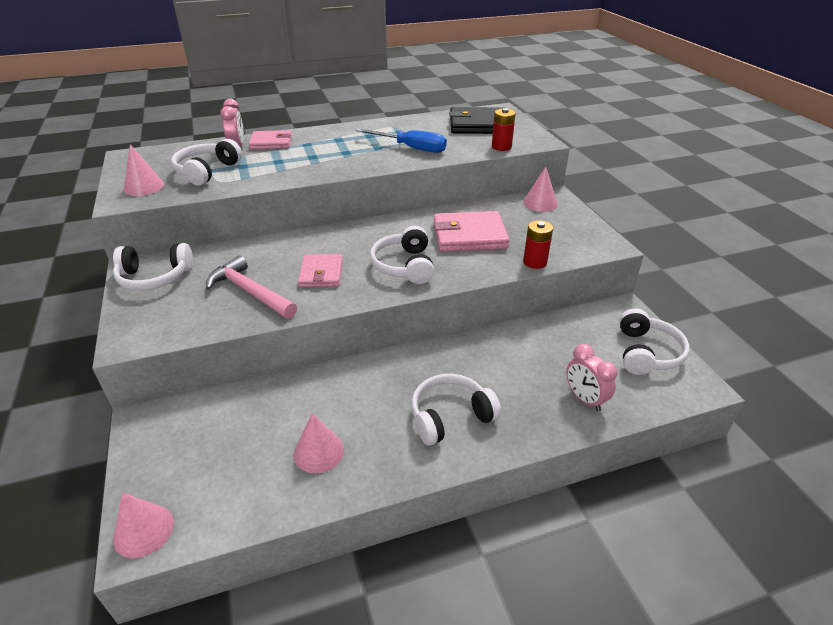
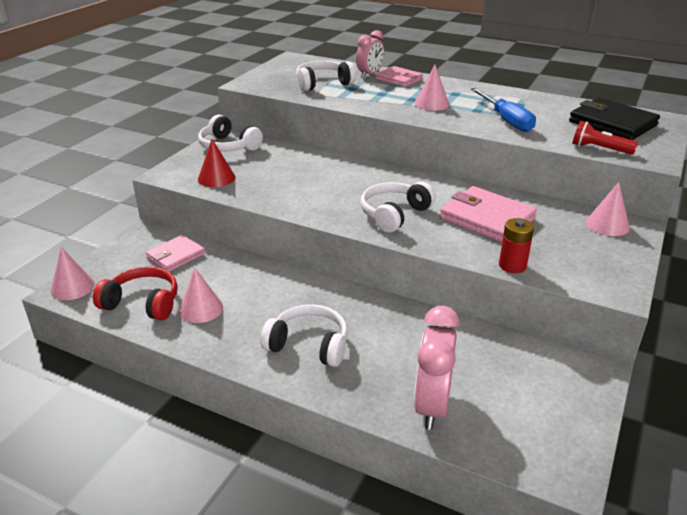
camera: 45 degrees right, 5 degrees down
pink cone [124,145,164,196] -> pink cone moved to [414,65,449,111]
pink hammer [206,255,297,319] -> none
pink wallet [298,254,343,287] -> pink wallet moved to [146,235,205,272]
red battery [492,108,516,151] -> red flashlight [572,121,638,155]
pink clock [566,344,617,411] -> pink clock [414,306,460,430], size x1.52
white headphones [620,308,690,375] -> none
none -> red headphones [93,267,178,320]
none -> red cone [198,139,236,187]

